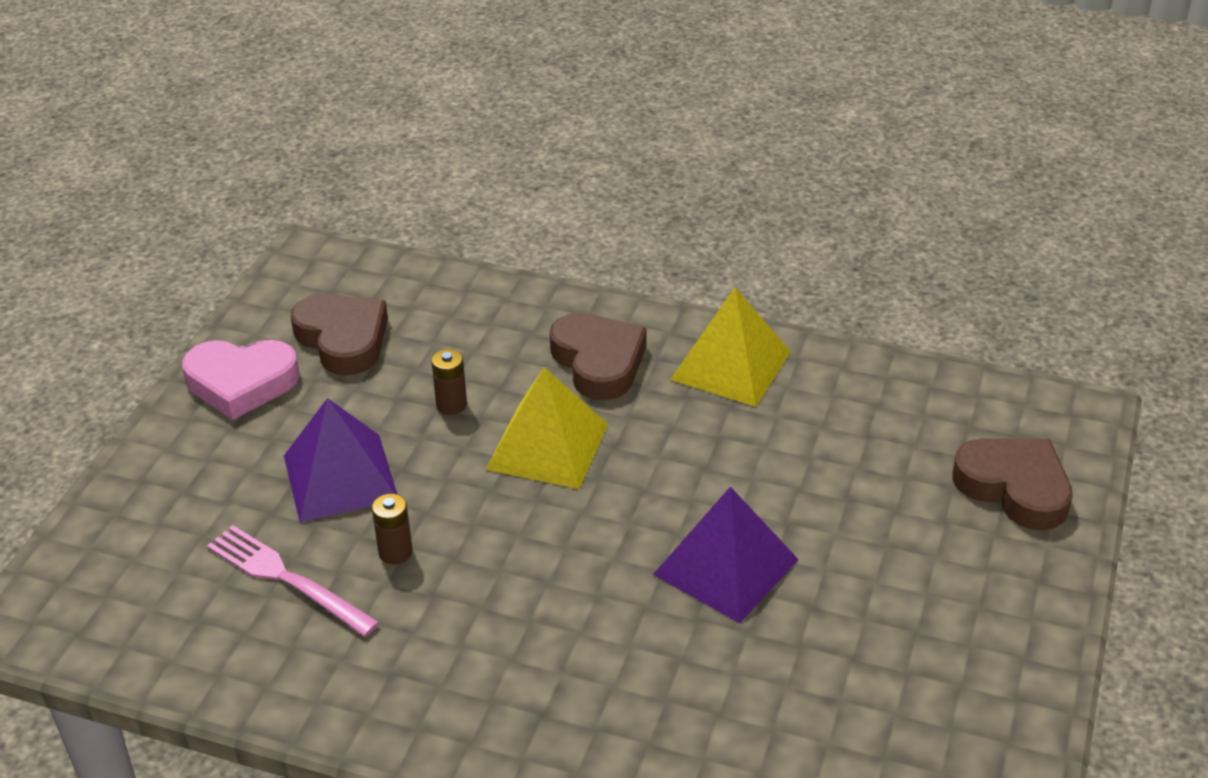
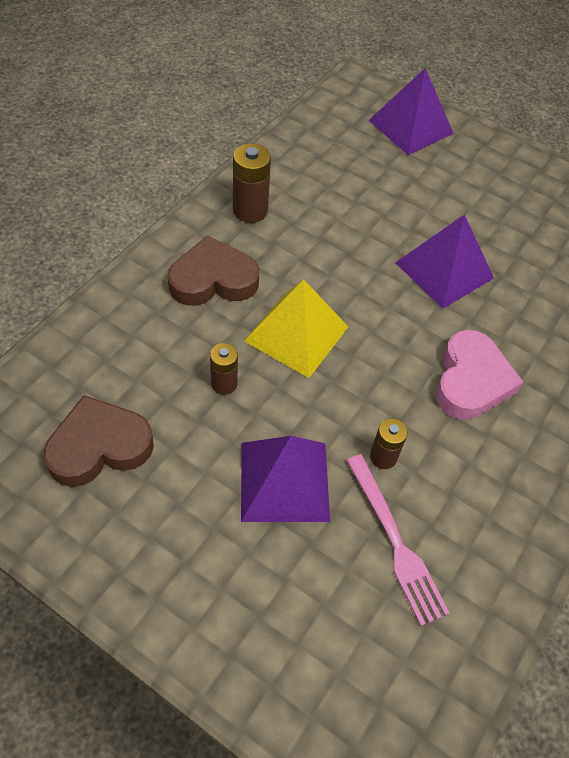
camera: 80 degrees left, 15 degrees up
pink heart [182,340,300,420] -> pink heart moved to [436,330,523,420]
pink fork [207,525,380,637] -> pink fork turned 75 degrees counterclockwise [346,455,450,626]
yellow pyramid [670,287,791,407] -> brown battery [233,144,271,223]
brown heart [952,438,1073,530] -> purple pyramid [368,68,454,155]

